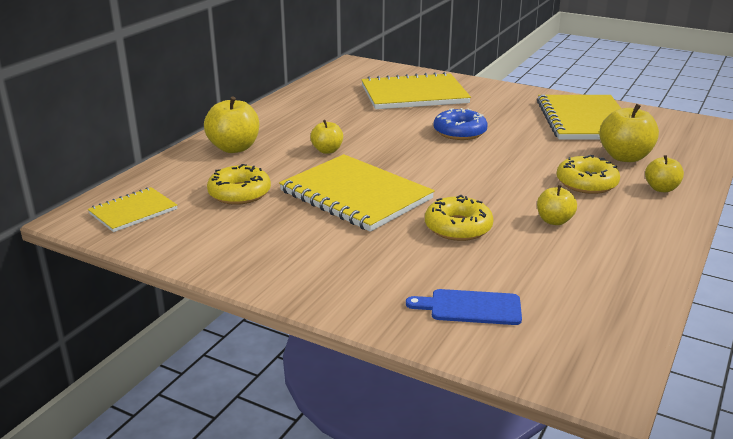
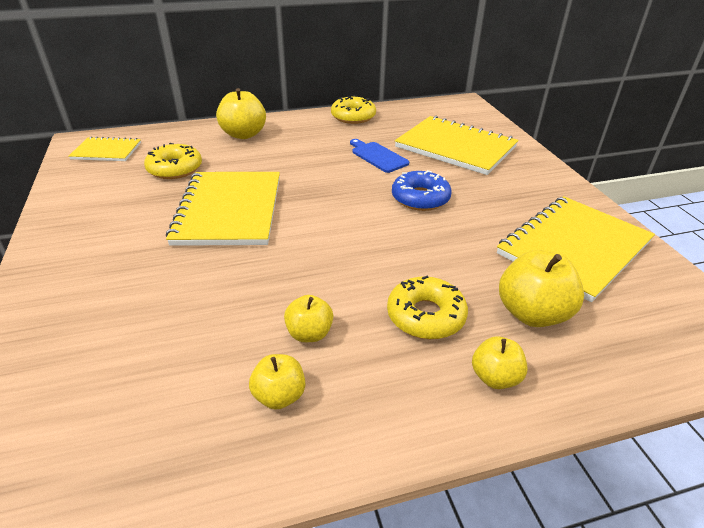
camera: 45 degrees right, 10 degrees up
yellow apple [310,120,343,154] -> yellow apple moved to [249,354,305,410]
blue cutting board [406,289,522,325] -> blue cutting board moved to [350,139,409,173]
yellow donut [425,195,494,241] -> yellow donut moved to [331,95,376,124]

